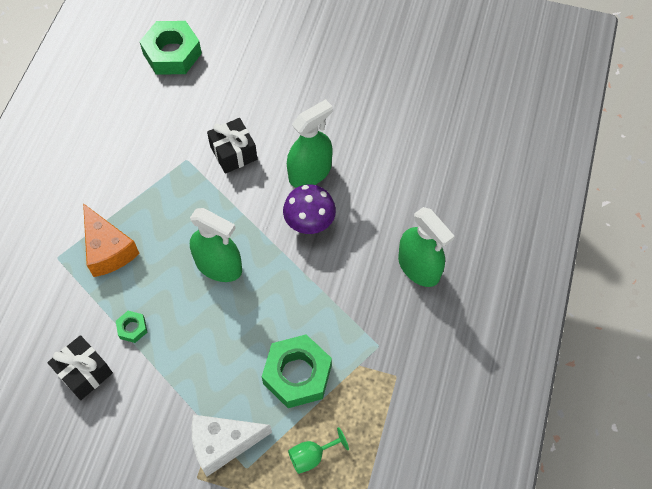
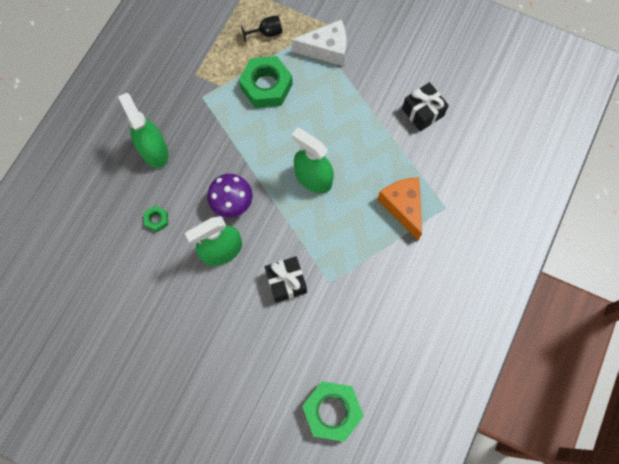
camera: 170 degrees left, 10 degrees up
green nut [116,311,147,343] -> green nut moved to [144,206,168,232]
green goblet [288,427,349,474] -> black goblet [241,15,283,43]

